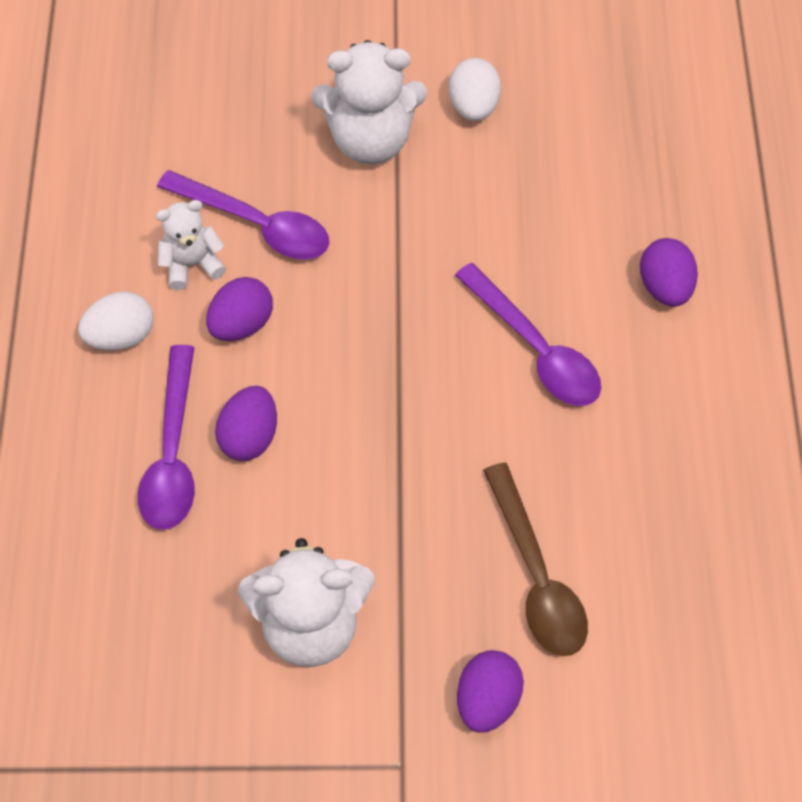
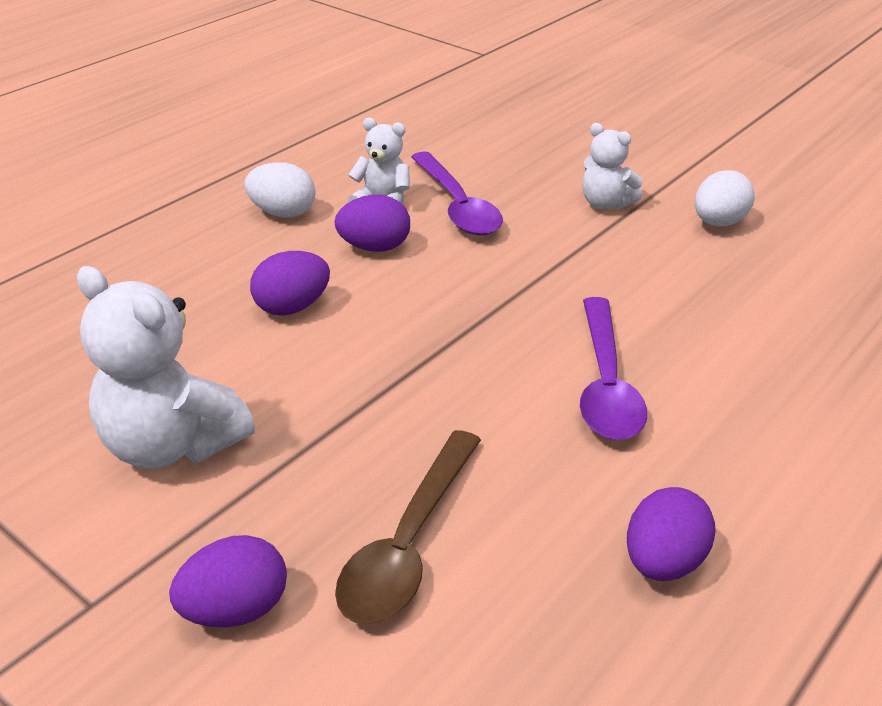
camera: 40 degrees right, 25 degrees down
purple spoon [138,345,195,530] -> none
white teddy bear [311,40,427,164] -> white teddy bear [582,123,643,209], size x0.57
purple egg [640,238,698,307] -> purple egg moved to [627,487,716,581]

